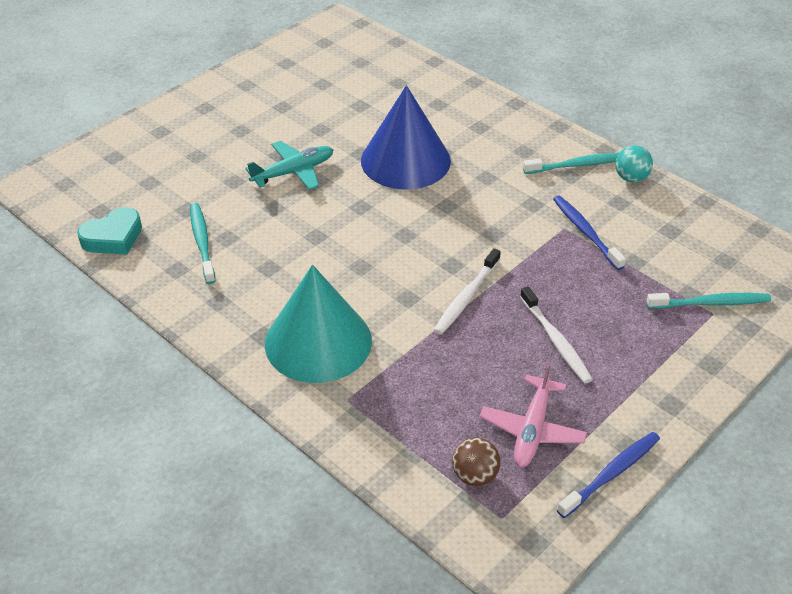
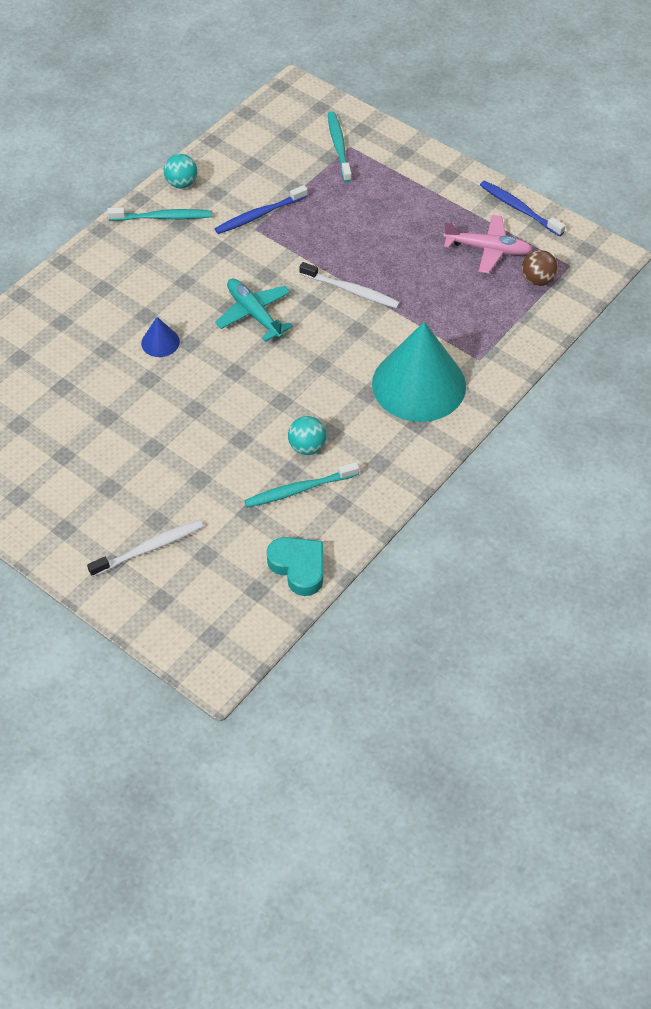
camera: 95 degrees left, 10 degrees up
turquoise plane [245,141,333,190] -> turquoise plane moved to [215,279,293,342]
blue cone [361,85,451,190] -> blue cone [141,317,180,357], size x0.42
white toothbrush [520,286,593,383] -> white toothbrush moved to [87,520,203,577]
turquoise toothbrush [523,153,619,174] -> turquoise toothbrush turned 105 degrees clockwise [107,208,212,221]
none -> turquoise ball [288,416,327,455]

